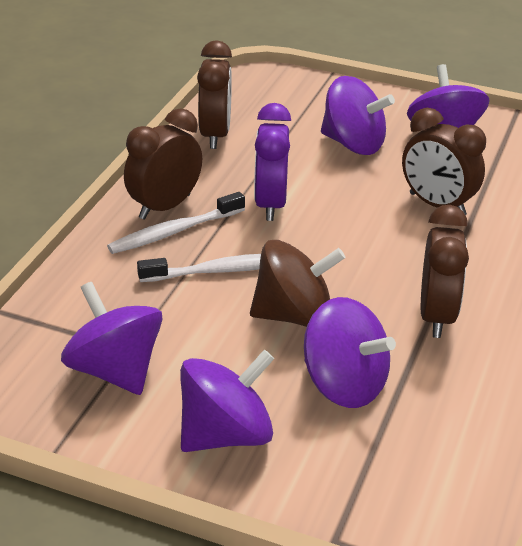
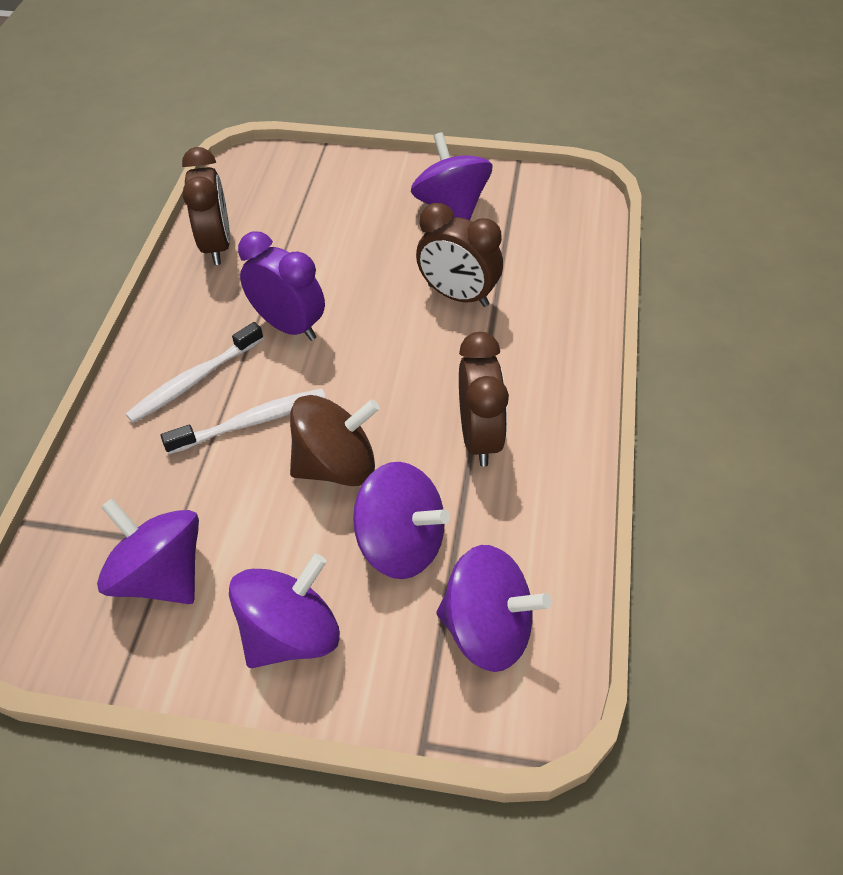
camera: 10 degrees left, 15 degrees up
brown clock [124,108,202,220] -> none
purple clock [254,103,291,221] -> purple clock turned 135 degrees clockwise [238,231,325,341]
purple spinning top [321,76,395,155] -> purple spinning top moved to [437,545,551,672]

